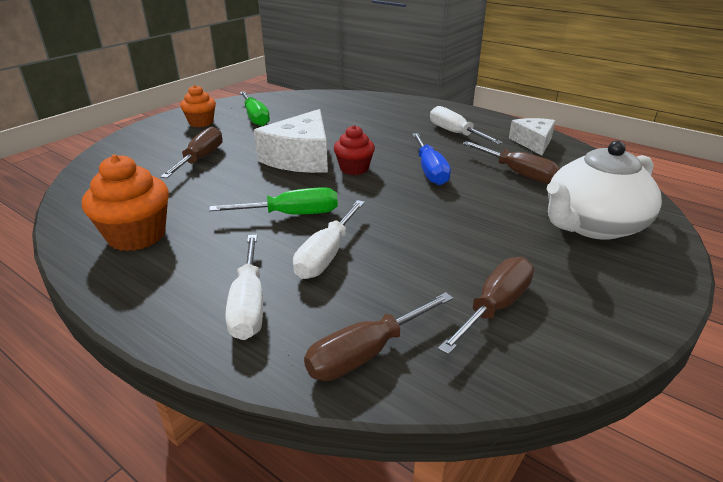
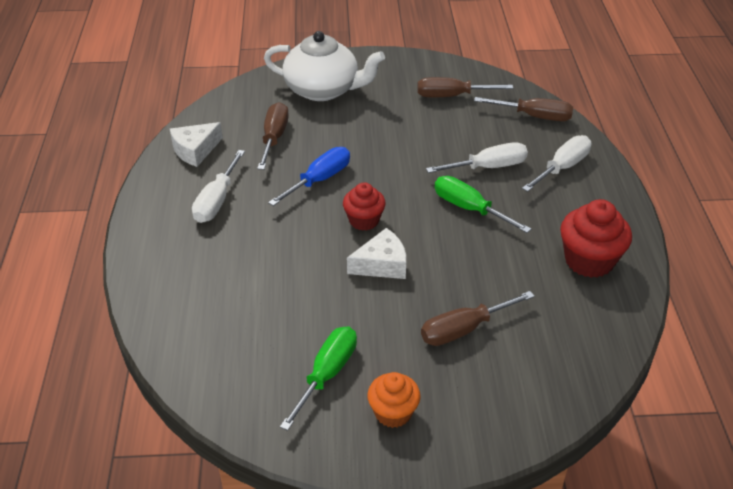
camera: 130 degrees left, 10 degrees up
orange cupcake [82,154,169,251] -> red cupcake [560,199,632,278]
white cheese [254,109,328,173] -> white cheese [347,228,406,279], size x0.62

